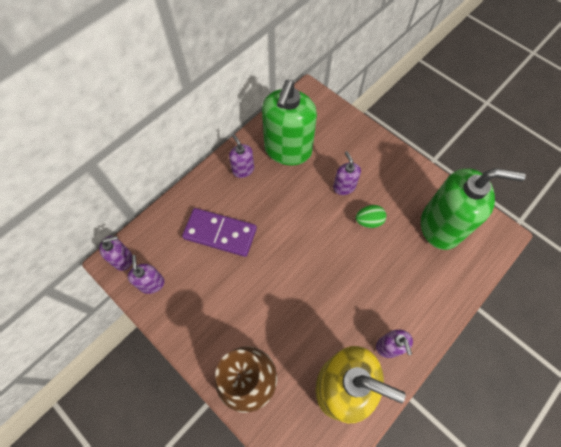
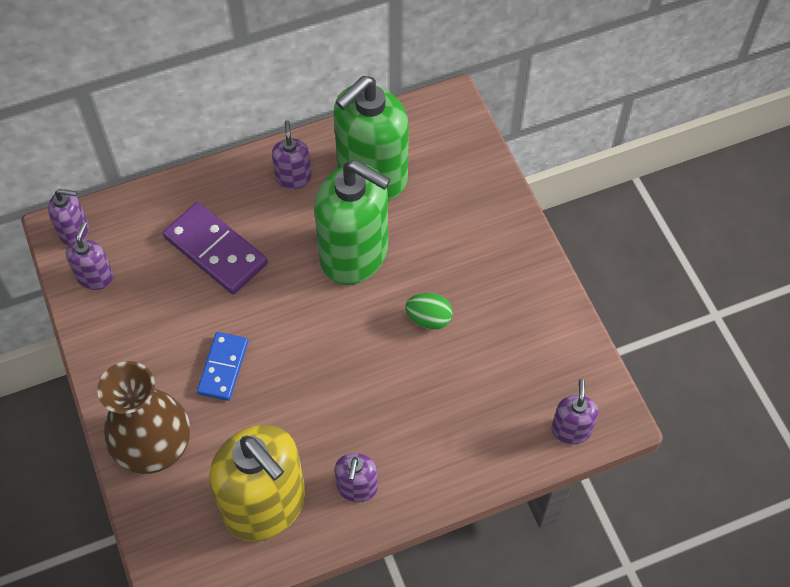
camera: 25 degrees right, 5 degrees down
purple soap dispenser [333,151,361,195] -> purple soap dispenser moved to [551,379,599,444]
green soap dispenser [421,168,526,250] -> green soap dispenser moved to [314,160,391,285]
none -> blue domino [197,332,248,401]

